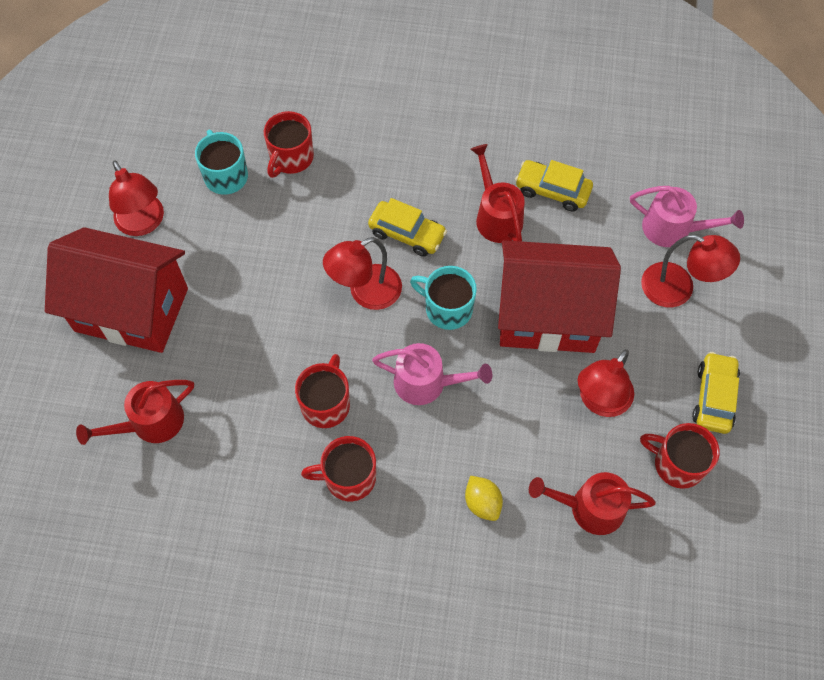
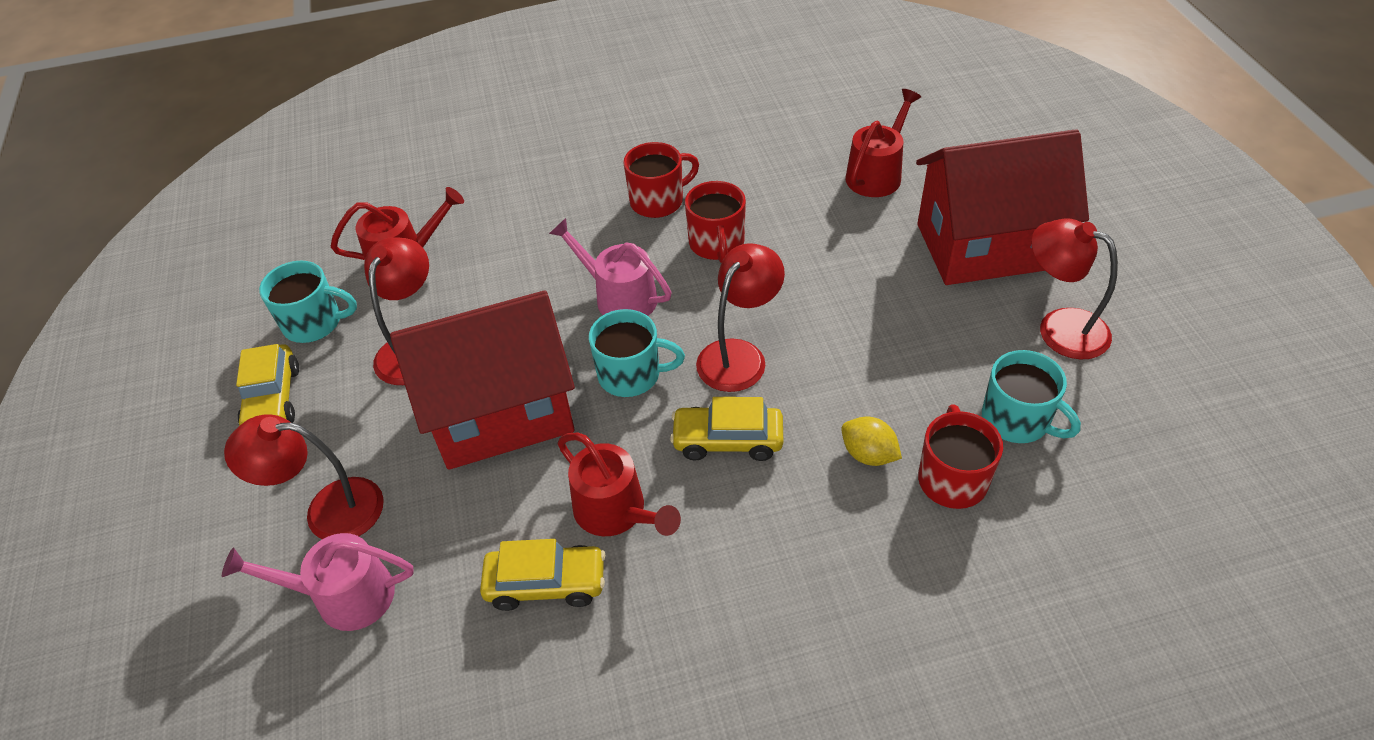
camera: 160 degrees right, 15 degrees down
pink watering can [372,343,492,405] -> pink watering can turned 45 degrees clockwise [549,218,672,316]
yellow lemon [465,476,503,521] -> yellow lemon moved to [841,417,902,466]
red mug [640,423,720,489] -> turquoise mug [259,261,357,343]

